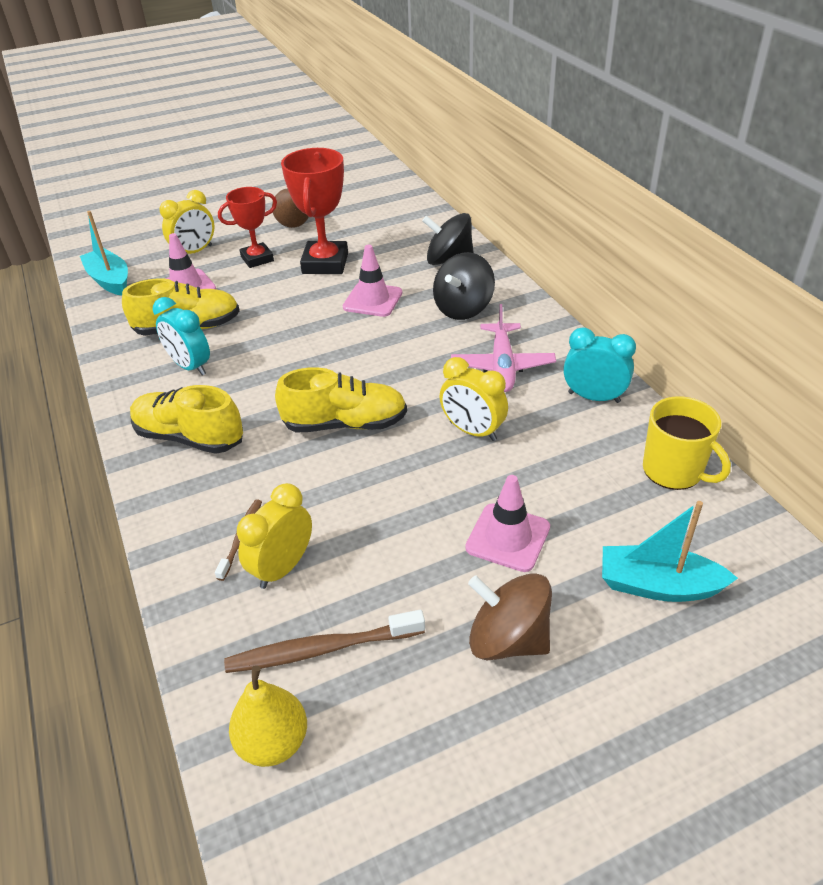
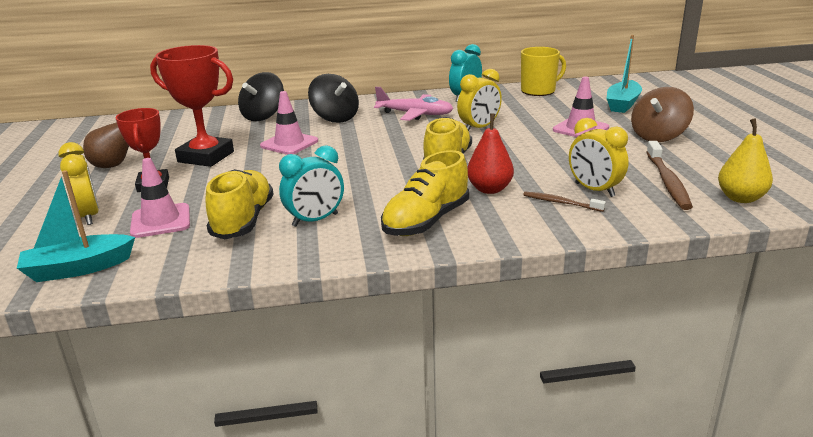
camera: 75 degrees left, 15 degrees down
none -> red pear [467,113,514,194]

